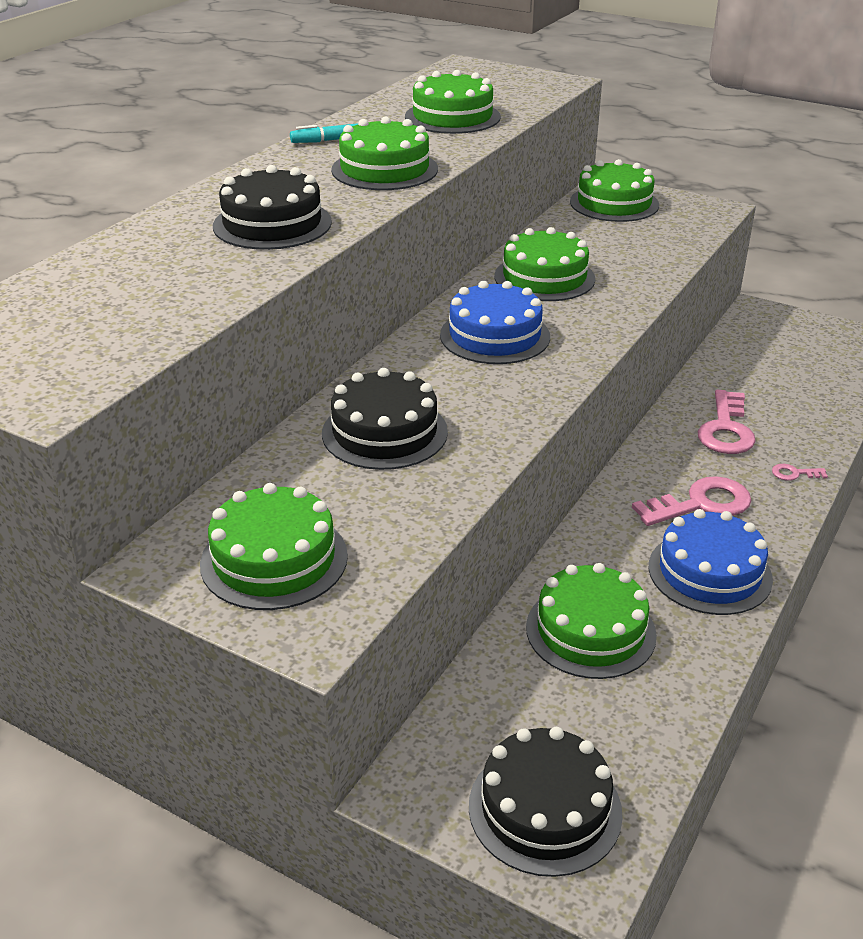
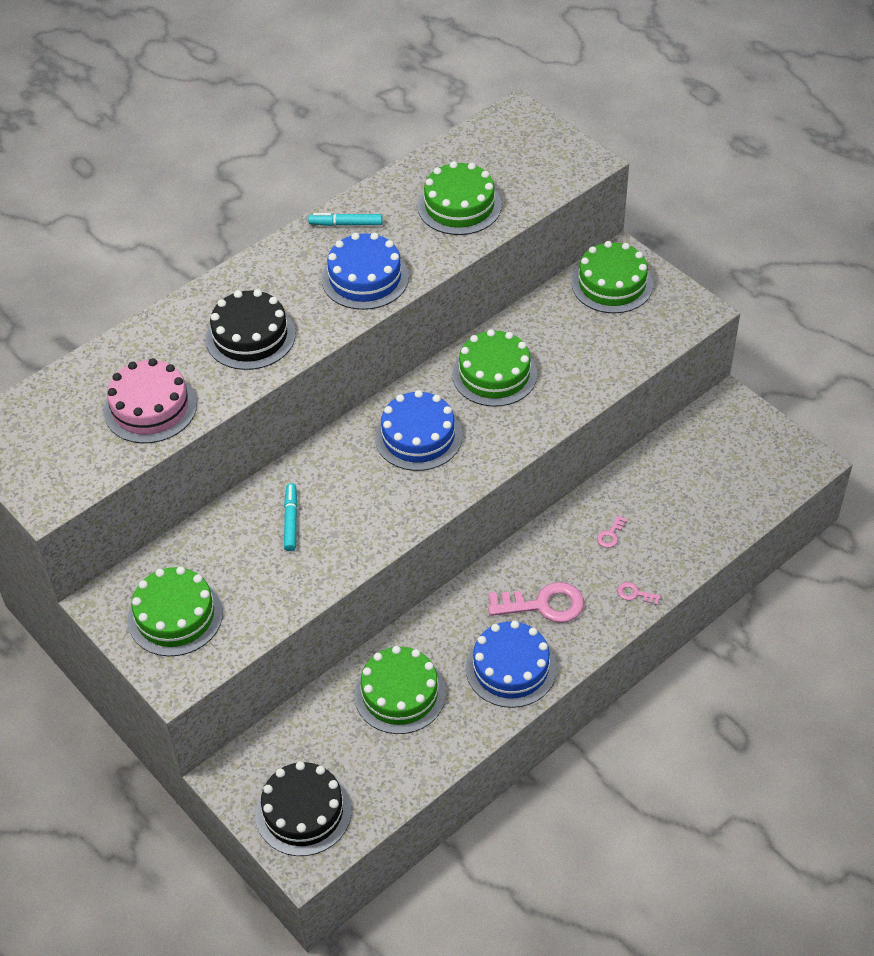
camera: 20 degrees right, 15 degrees up
black cake [322,368,448,470] -> turquoise marker [284,483,298,551]
green cake [331,116,438,190] -> blue cake [322,233,409,310]
pink key [698,390,756,454] -> pink key [597,515,628,548], size x0.46
none -> pink cake [104,358,197,443]

